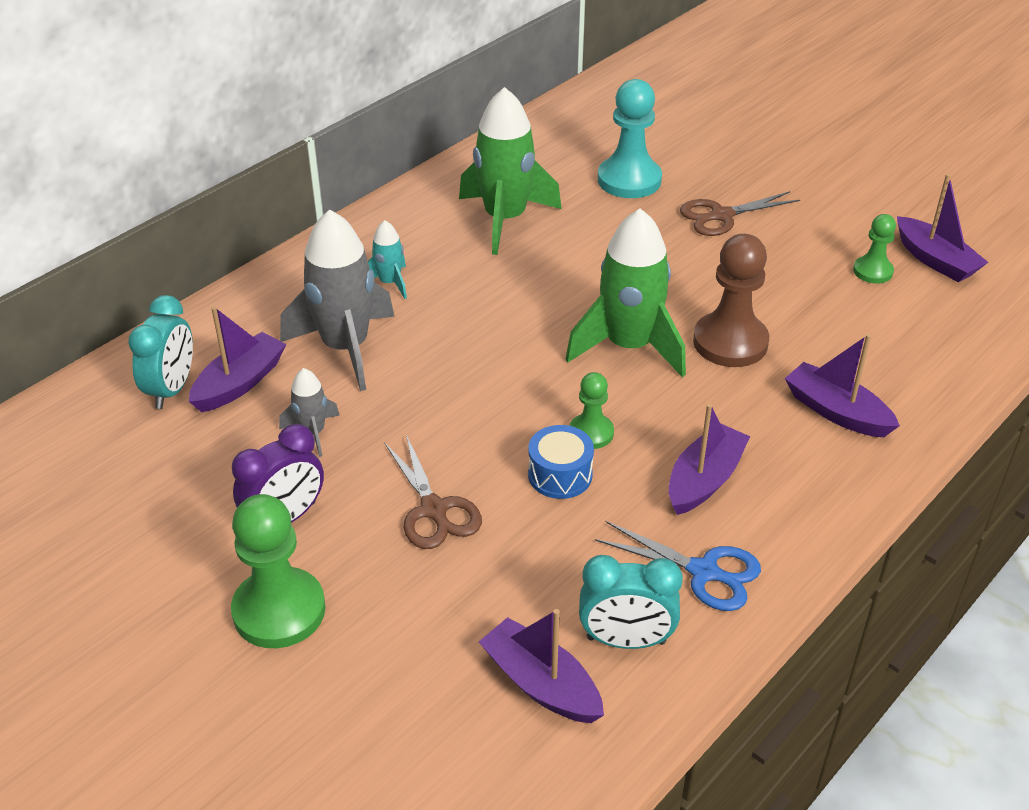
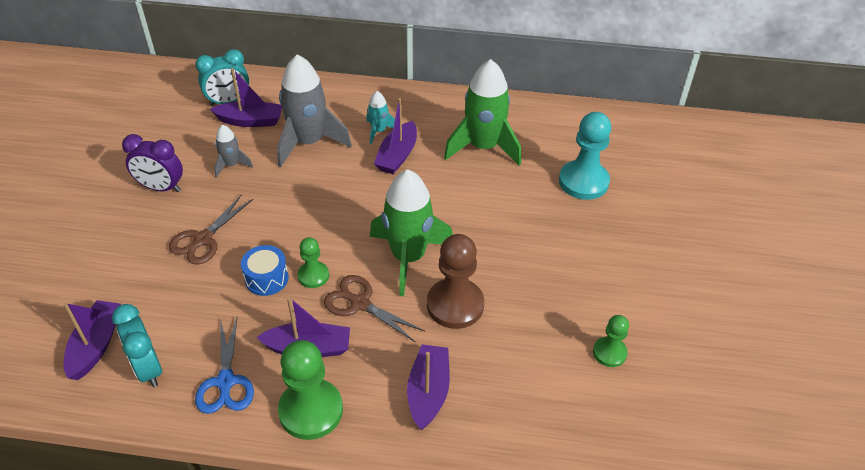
camera: 55 degrees right, 5 degrees up
green pawn [231,494,326,648] -> green pawn moved to [278,340,343,440]
brown scissors [680,191,800,236] -> brown scissors moved to [324,275,425,342]
purple boat [897,174,988,282] -> purple boat moved to [374,98,417,174]

